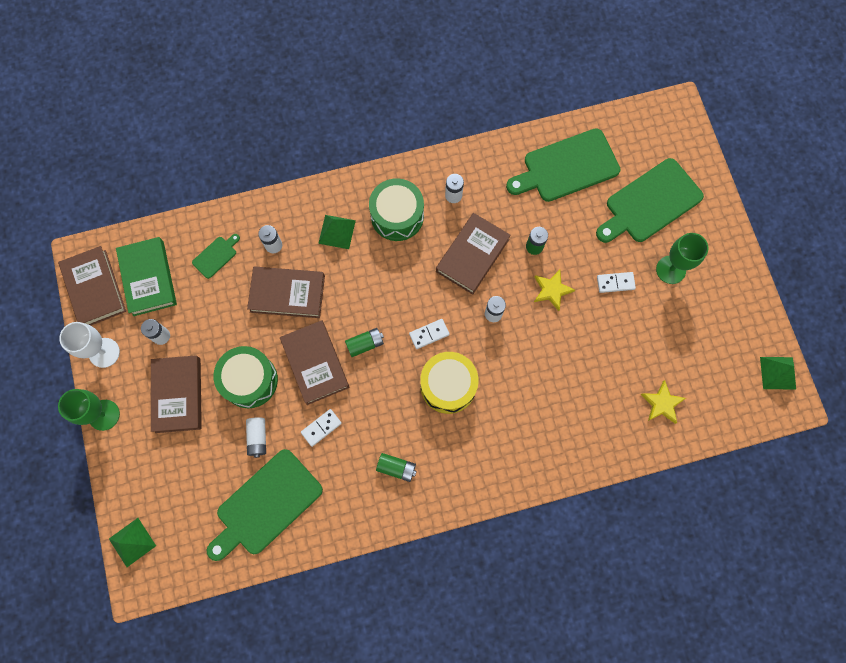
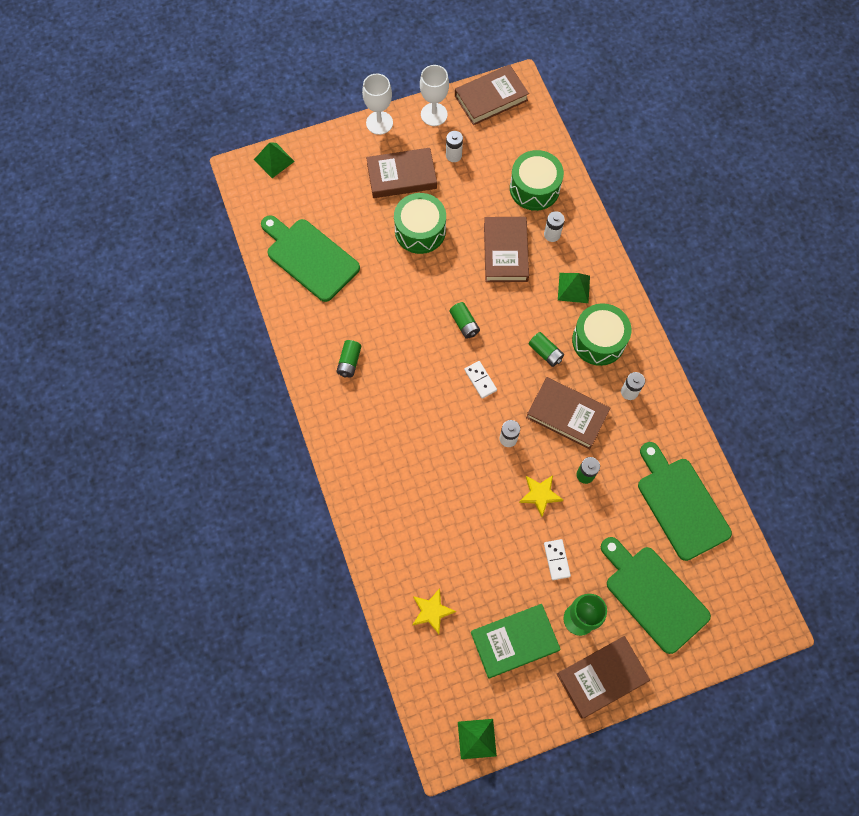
camera: 85 degrees right, 5 degrees down
green goblet [58,389,120,431] -> white goblet [362,73,393,135]
green book [116,237,177,316] -> green book moved to [471,604,561,679]
green cutting board [192,234,240,279] -> green drum [510,150,564,211]
white battery [246,417,266,458] -> none
brown book [280,320,349,405] -> brown book moved to [557,636,650,719]
white domino [301,409,342,447] -> none
yellow drum [420,352,479,414] -> none
none -> green battery [529,332,564,367]

